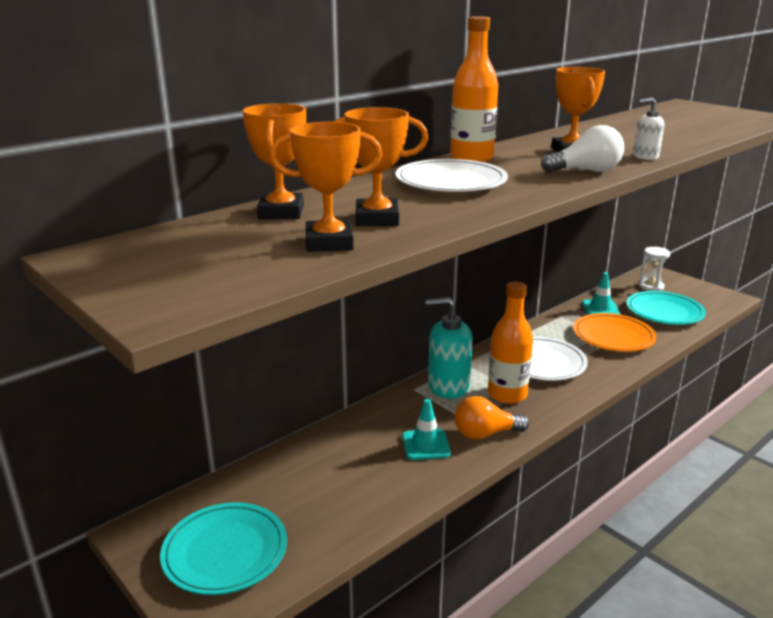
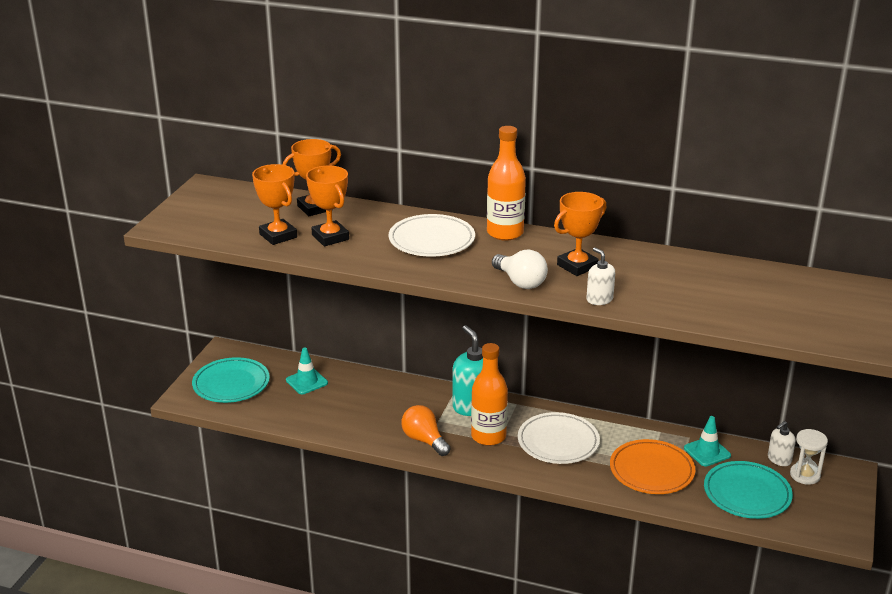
camera: 60 degrees right, 5 degrees up
turquoise traffic cone [402,399,451,460] -> turquoise traffic cone moved to [286,347,328,394]
none -> white soap dispenser [768,421,796,466]

